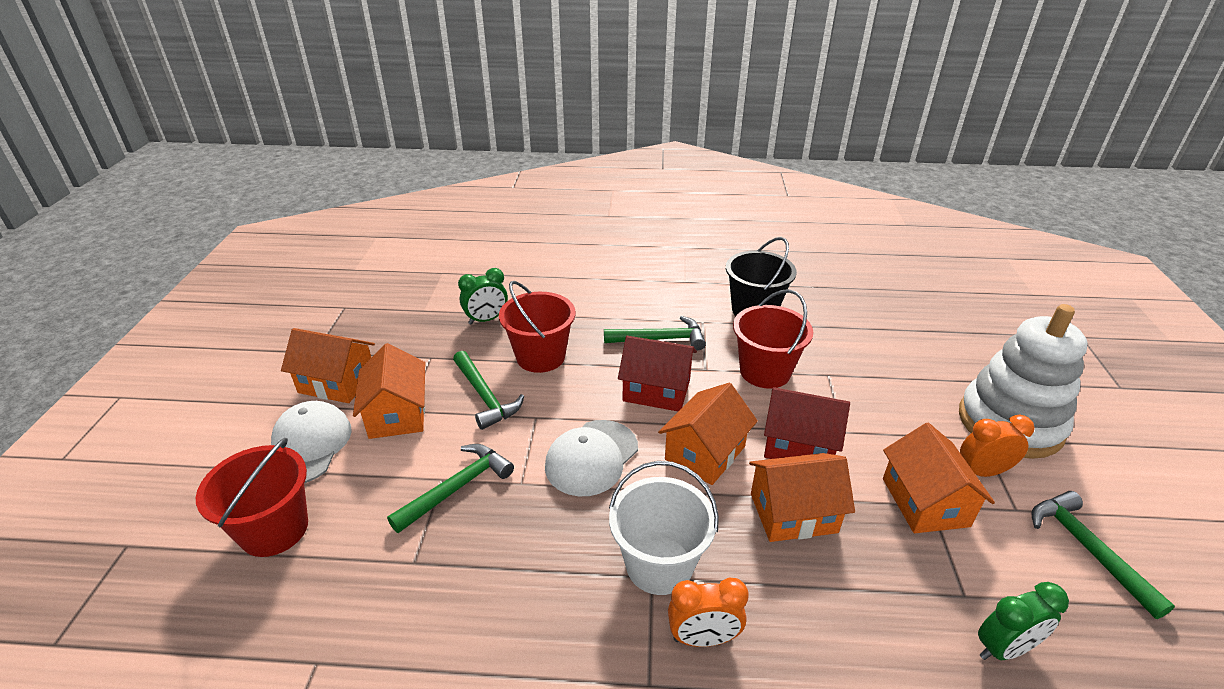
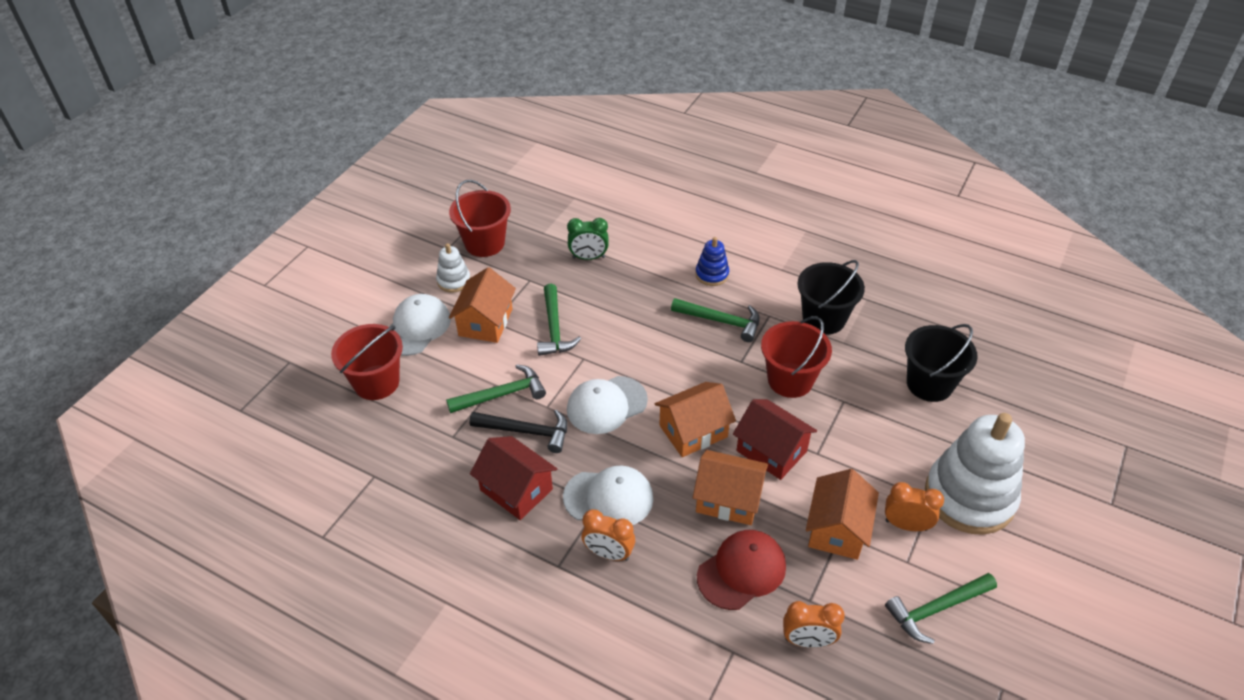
camera: 25 degrees right, 10 degrees up
orange house [281,328,375,403] -> white stacking toy [436,243,471,293]
red bucket [499,281,576,373] -> red bucket moved to [449,180,511,257]
white bucket [609,461,719,595] -> white cap [563,466,653,525]
red house [618,336,697,411] -> red house moved to [470,436,557,520]
green clock [978,582,1069,660] -> orange clock [783,601,845,648]
green hammer [1031,491,1175,619] -> green hammer turned 120 degrees counterclockwise [885,573,997,644]
none -> black hammer [469,410,567,453]
none -> blue stacking toy [695,237,729,286]
none -> red cap [697,530,786,610]
none -> black bucket [905,324,978,402]

